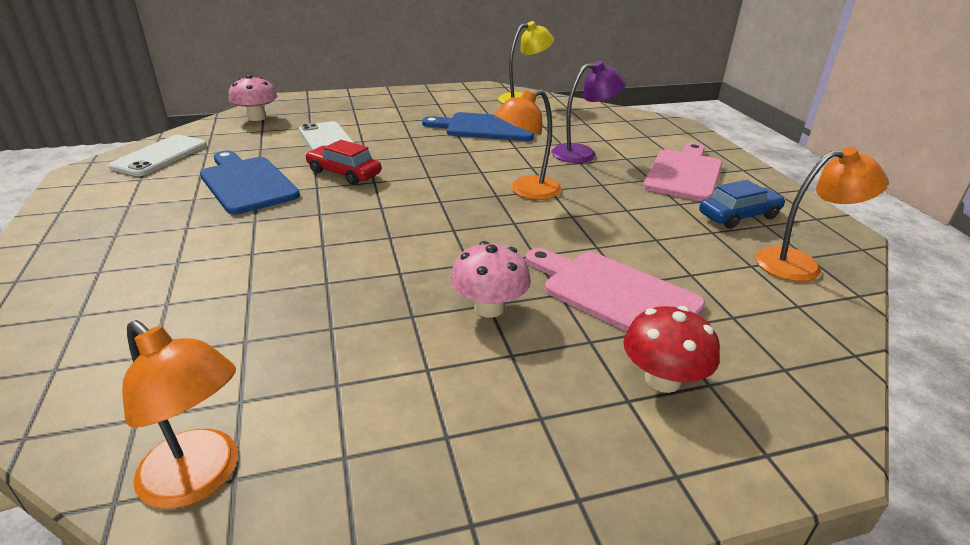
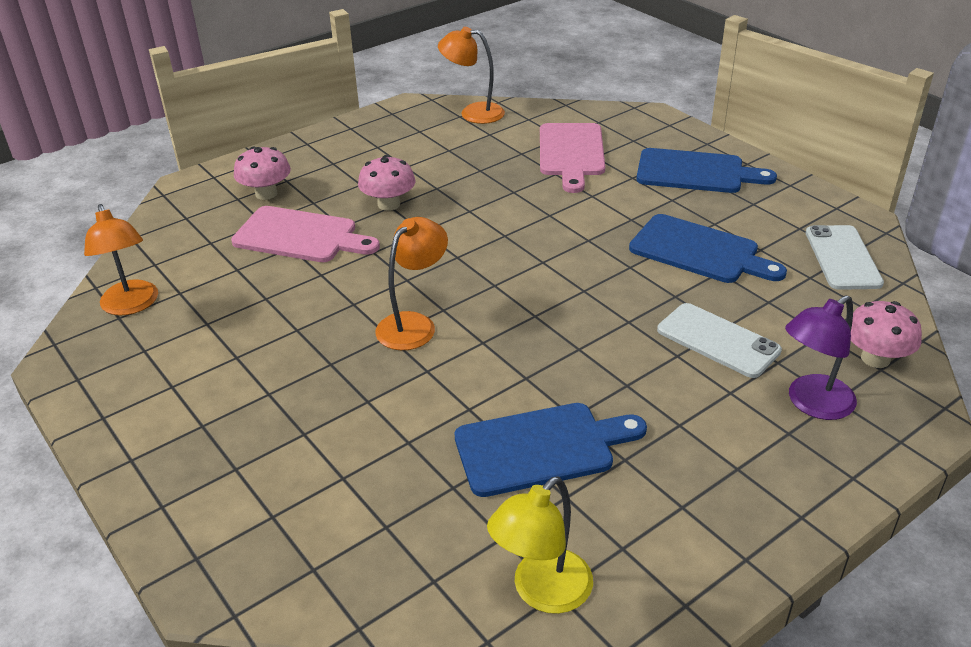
camera: 160 degrees right, 5 degrees up
red car [305,140,381,185] -> none
purple lamp [551,61,626,163] -> purple lamp moved to [785,295,857,420]
red mushroom [623,306,720,393] -> pink mushroom [234,147,291,200]
pink cutting board [643,143,722,201] -> pink cutting board moved to [540,123,605,193]
blue car [699,180,785,229] -> none
orange lamp [756,147,888,282] -> orange lamp turned 90 degrees counterclockwise [84,204,158,315]
none -> blue cutting board [636,148,777,193]

